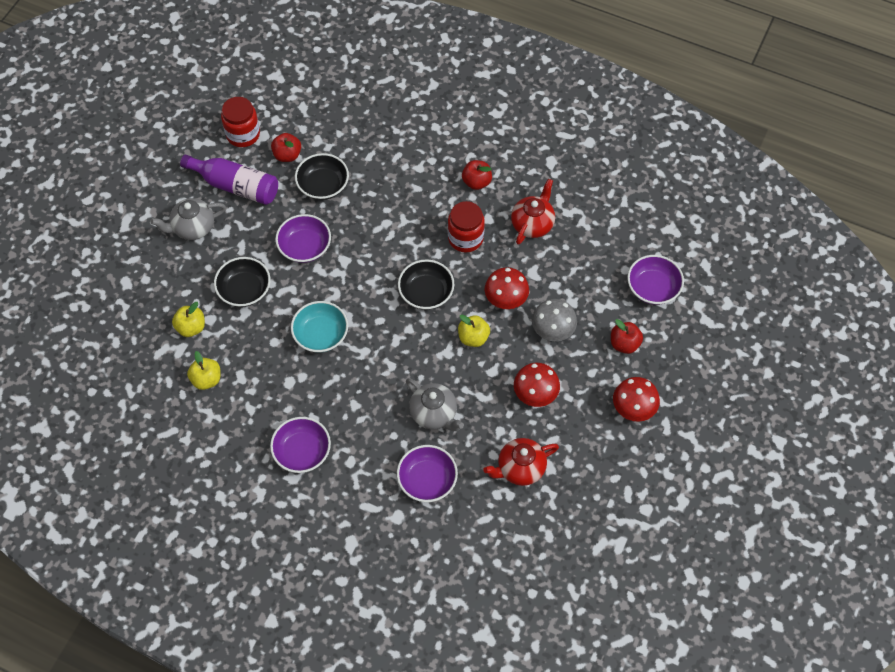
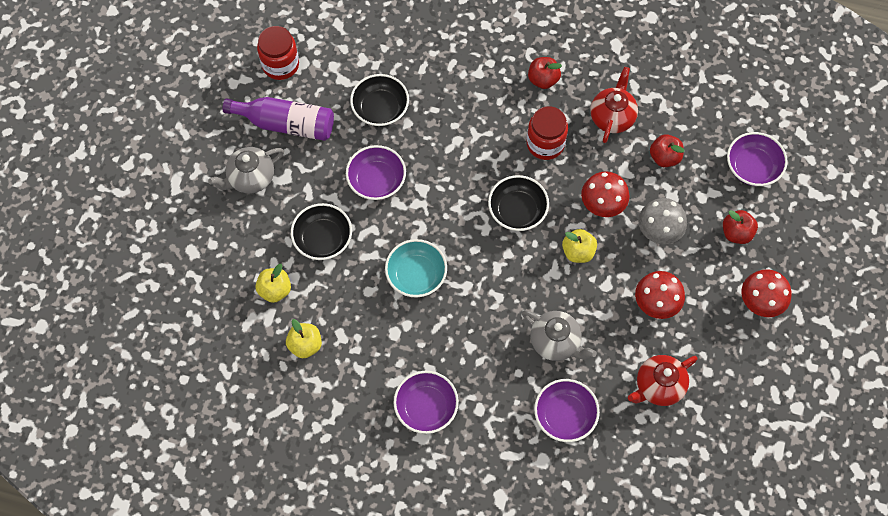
camera: 10 degrees left, 5 degrees up
red apple [271,133,301,162] -> red apple moved to [650,134,684,167]

